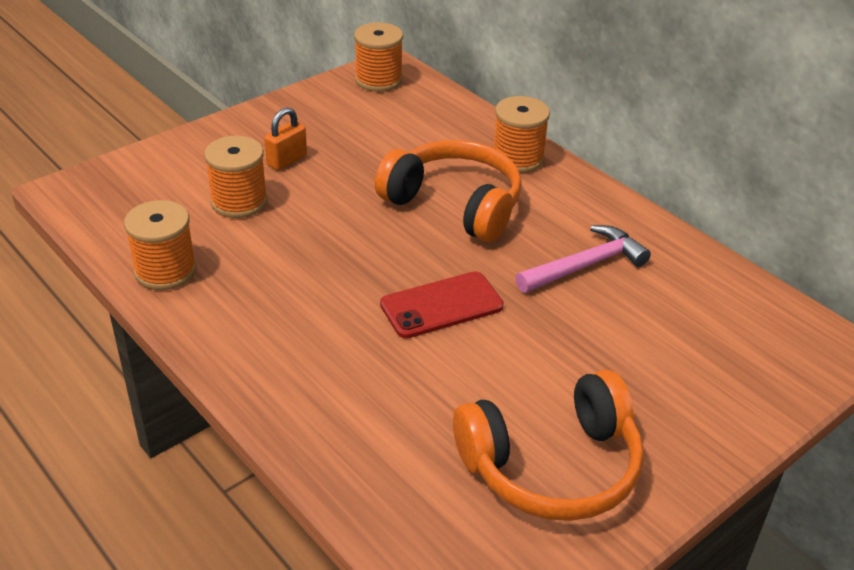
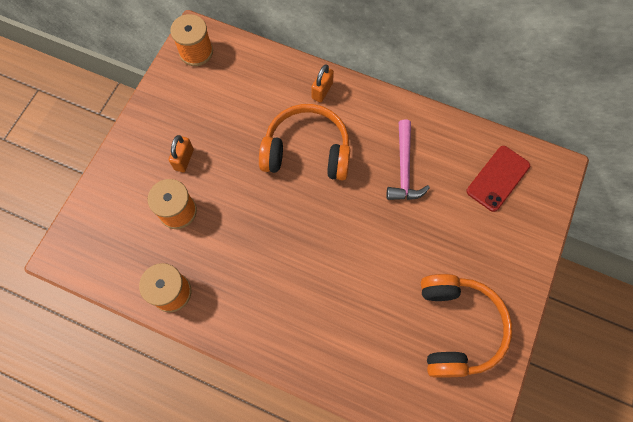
camera: 25 degrees left, 30 degrees up
red phone [380,271,504,338] -> red phone moved to [467,146,530,212]
orange headphones [453,370,644,521] -> orange headphones turned 45 degrees counterclockwise [421,274,512,378]
orange spool [493,96,550,173] -> orange padlock [311,64,334,102]
pink hammer [516,225,651,293] -> pink hammer turned 150 degrees clockwise [387,119,430,200]

